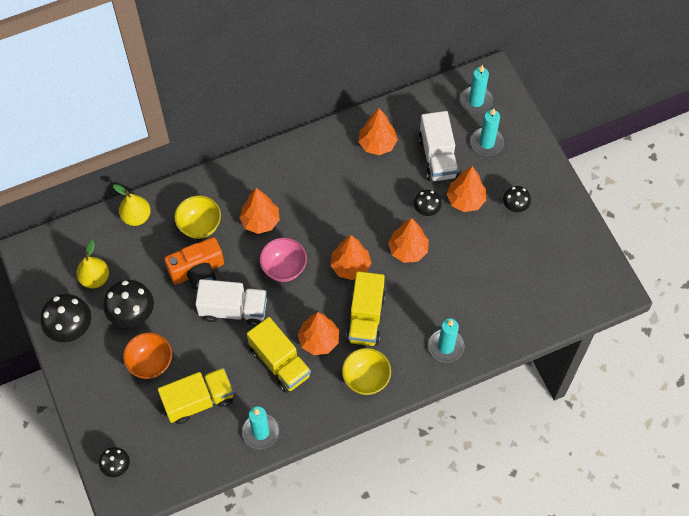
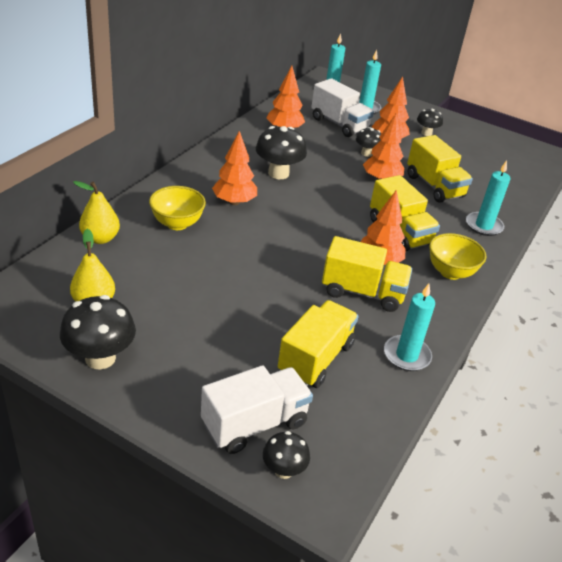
camera: 40 degrees left, 25 degrees down
black mushroom [103,280,154,328] -> black mushroom moved to [256,126,307,179]
orange bowl [123,332,172,379] -> none
orange camera [164,237,224,289] -> none
white truck [195,279,267,326] -> white truck moved to [201,365,313,454]
pink bowl [260,237,307,282] -> none
orange tree [330,235,371,280] -> none
none -> yellow truck [407,135,473,203]

